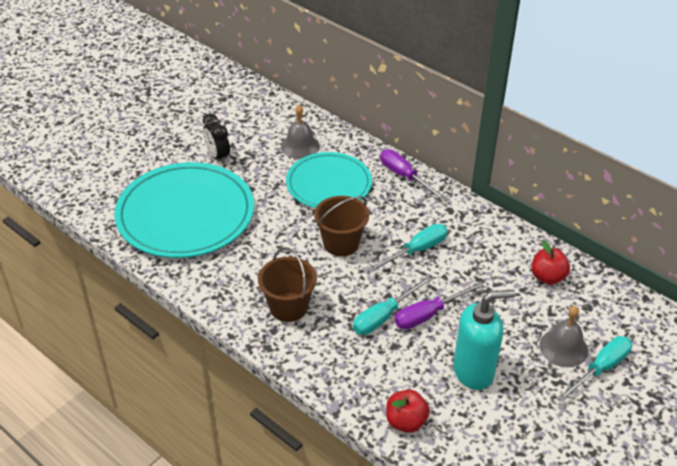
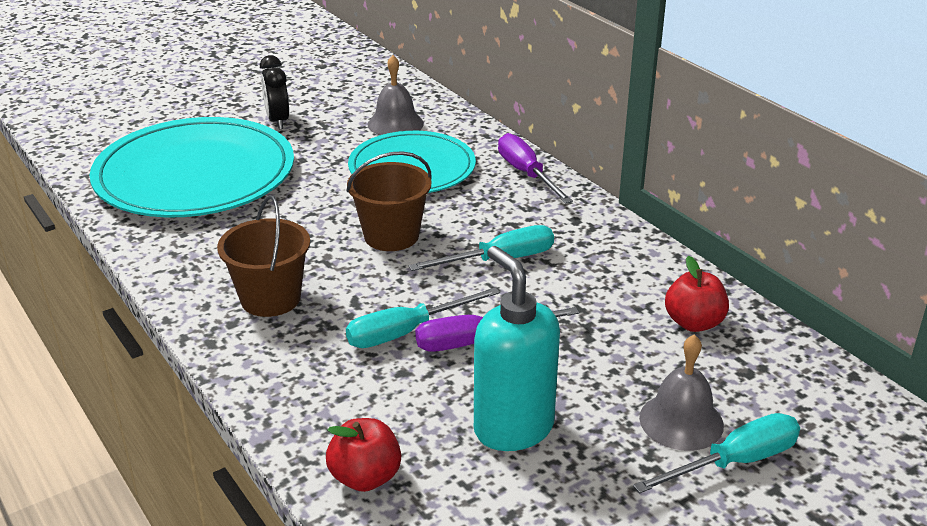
camera: 15 degrees right, 10 degrees down
turquoise soap dispenser [453,290,515,390] -> turquoise soap dispenser turned 120 degrees counterclockwise [474,246,560,451]

